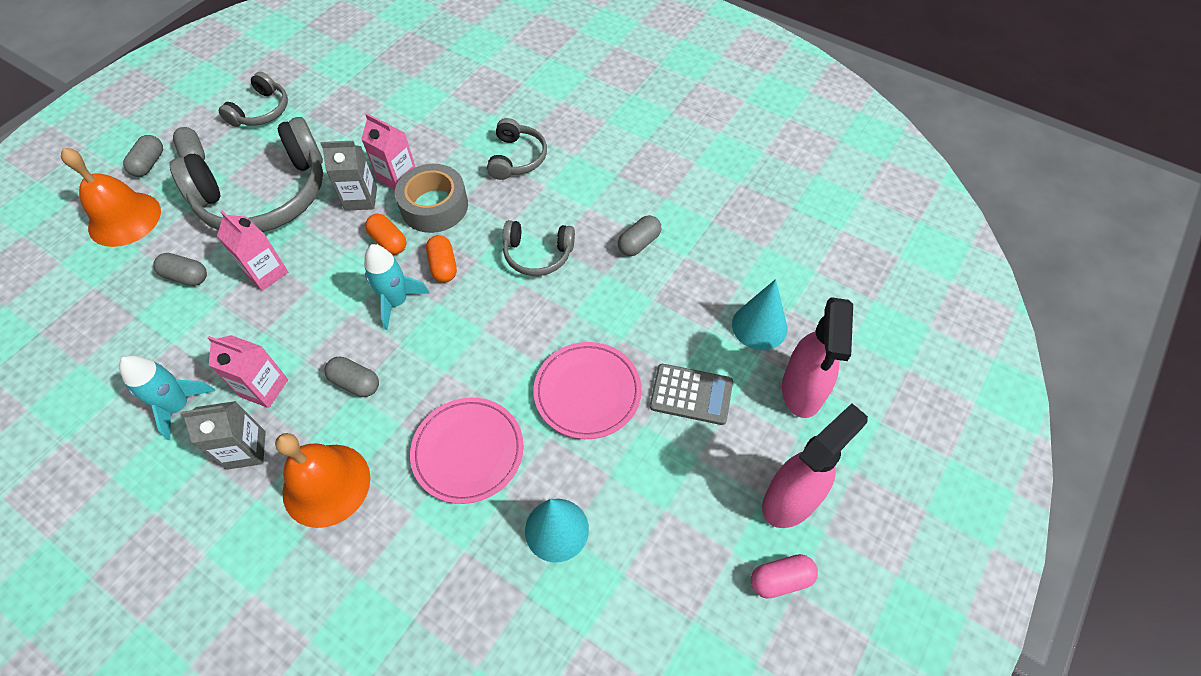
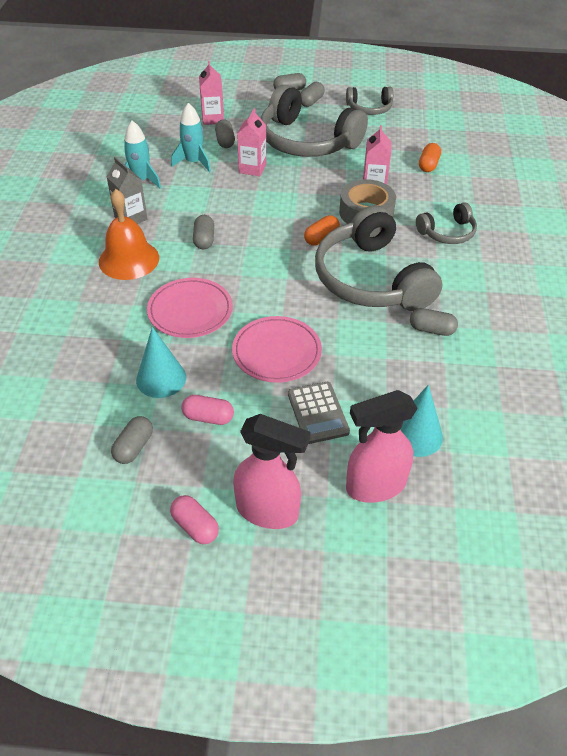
camera: 60 degrees right, 10 degrees down
orange bell [61,148,161,247] -> none
pink carton [208,335,288,408] -> pink carton moved to [199,61,224,125]
grey carton [320,141,377,211] -> none
turquoise rocket [364,244,430,330] -> turquoise rocket moved to [171,103,211,172]
orange capsule [365,214,406,255] -> orange capsule moved to [419,143,441,172]
grey headphones [503,220,575,276] -> grey headphones [315,205,442,311], size x2.02
none -> grey capsule [111,416,153,464]
none -> pink capsule [181,395,234,425]

